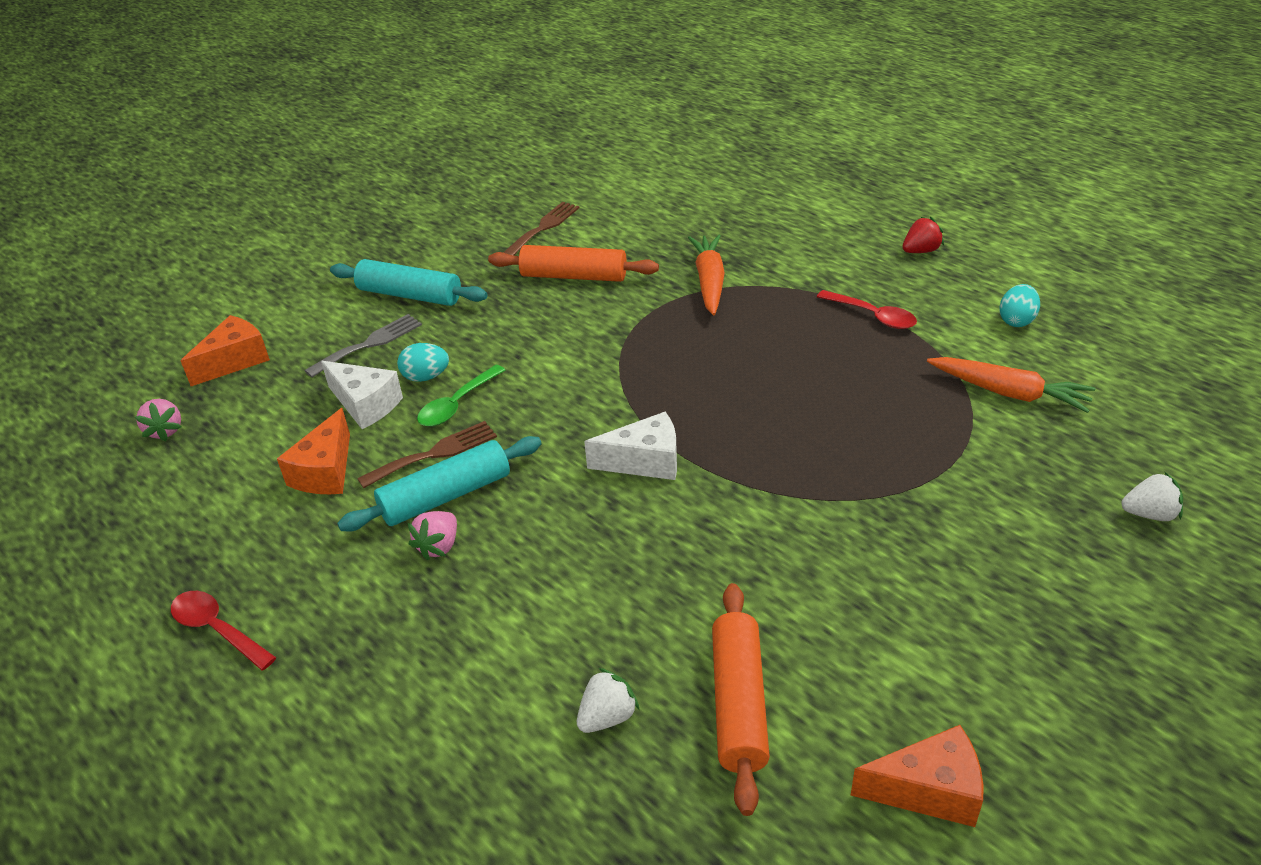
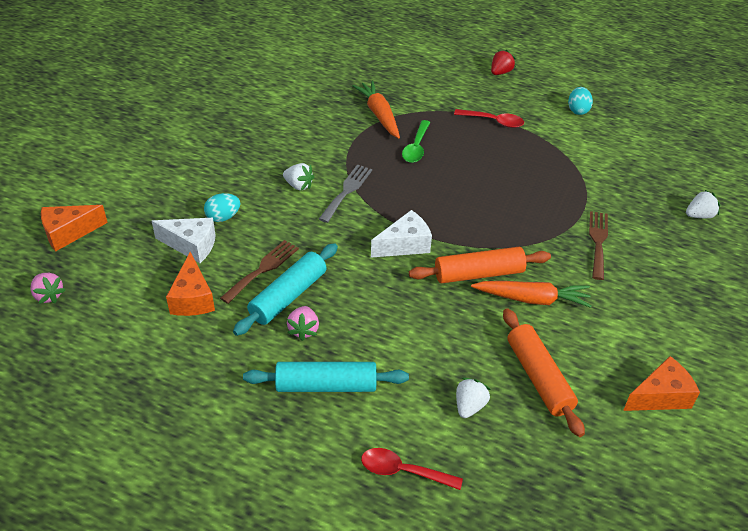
camera: 25 degrees left, 5 degrees up
red spoon [171,591,277,670] -> red spoon moved to [361,448,463,490]
orange cheese [181,315,270,386] -> orange cheese turned 135 degrees counterclockwise [41,205,108,251]
grey fork [304,314,422,377] -> grey fork moved to [319,164,372,223]
turquoise rolling pin [330,259,488,306] -> turquoise rolling pin moved to [243,362,409,392]
green spoon [417,365,505,427] -> green spoon moved to [402,120,430,163]
orange rolling pin [488,245,659,282] -> orange rolling pin moved to [409,247,551,284]
brown fork [503,202,580,256] -> brown fork moved to [589,211,608,280]
orange carrot [927,357,1096,413] -> orange carrot moved to [471,281,592,308]
none -> white strawberry [283,163,314,191]

